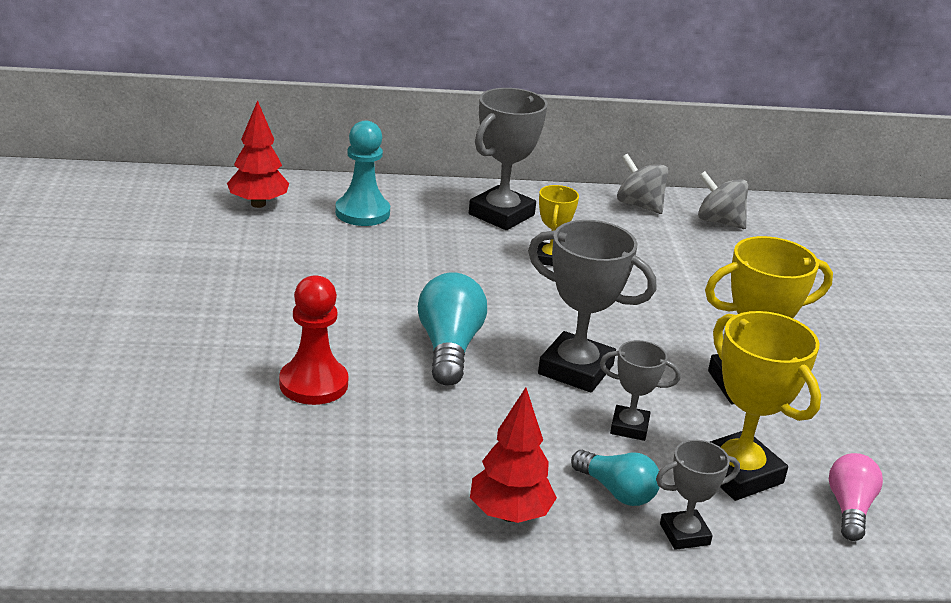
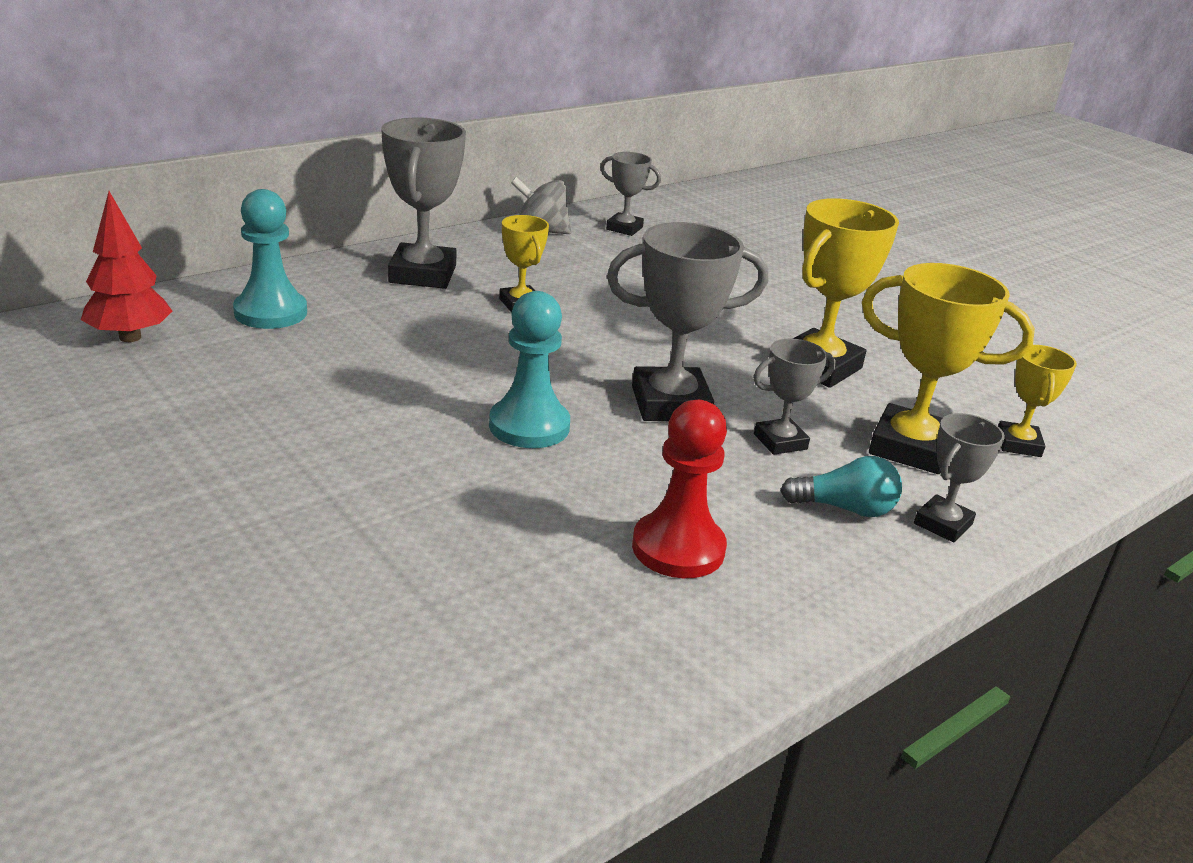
camera: 35 degrees left, 0 degrees up
red pawn [279,275,349,405] -> red pawn moved to [632,400,727,578]
turquoise light bulb [418,273,487,386] -> turquoise pawn [489,291,570,448]
red tree [470,387,557,523] -> none
grey spinning top [698,171,748,229] -> grey trophy [600,152,661,236]
pink light bulb [829,453,883,541] -> yellow trophy [998,345,1077,457]

